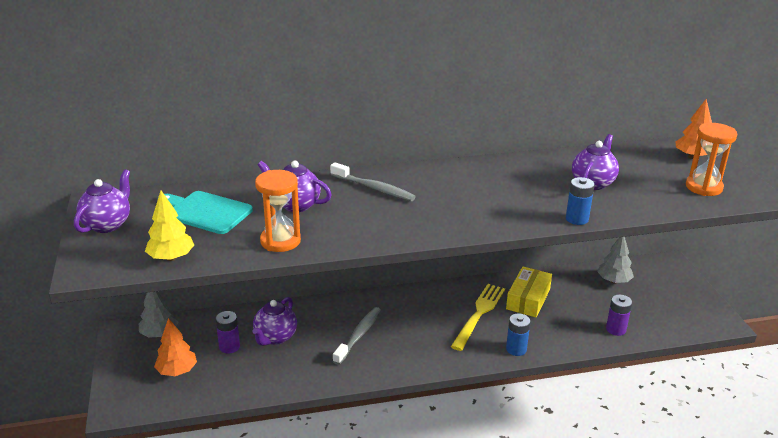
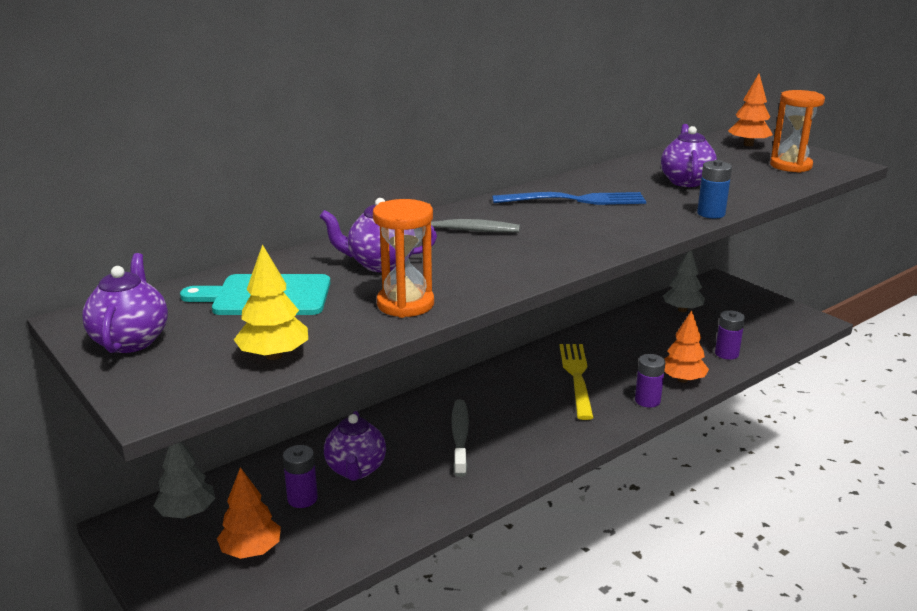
camera: 25 degrees left, 5 degrees down
yellow box [506,266,552,317] -> none
blue battery [506,313,530,356] -> purple battery [635,354,665,408]
none -> blue fork [492,192,646,205]
none -> orange tree [664,310,709,383]

